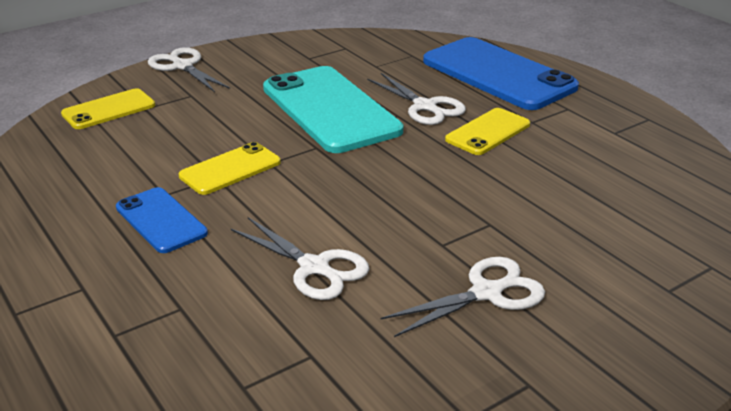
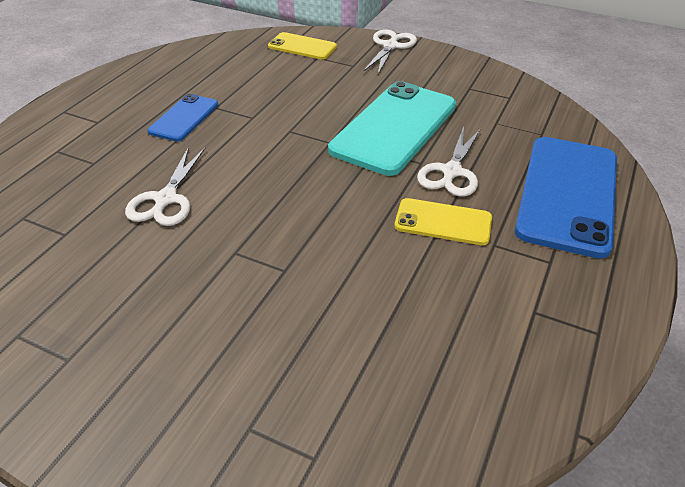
camera: 60 degrees right, 10 degrees up
yellow phone [179,142,281,195] -> none
white scissors [381,257,545,337] -> none

